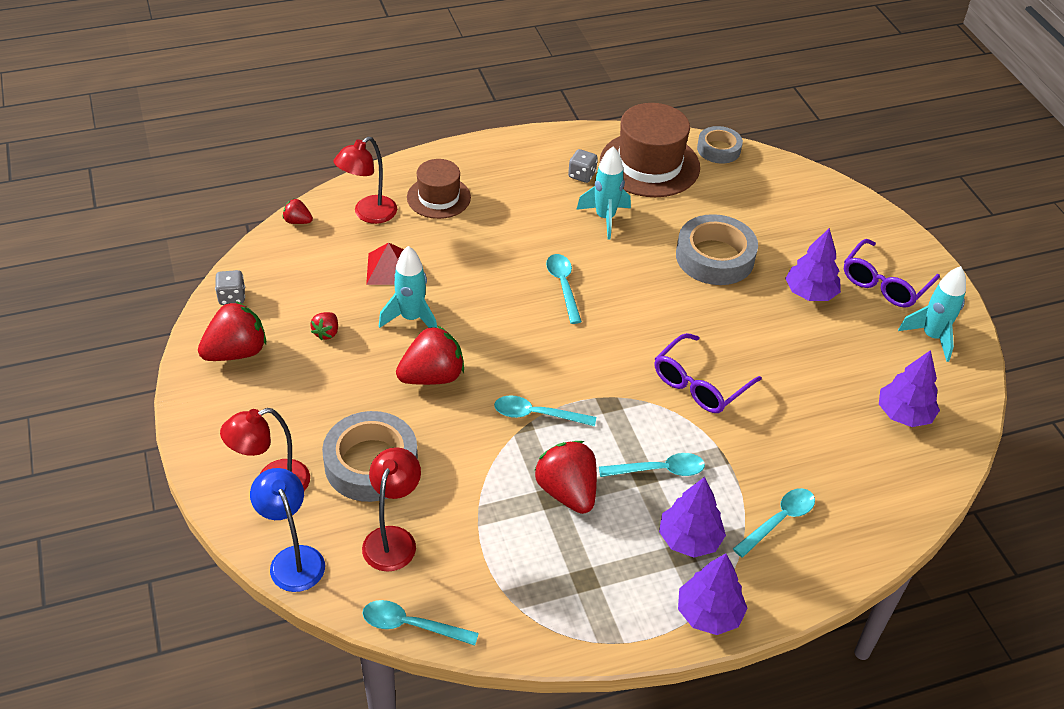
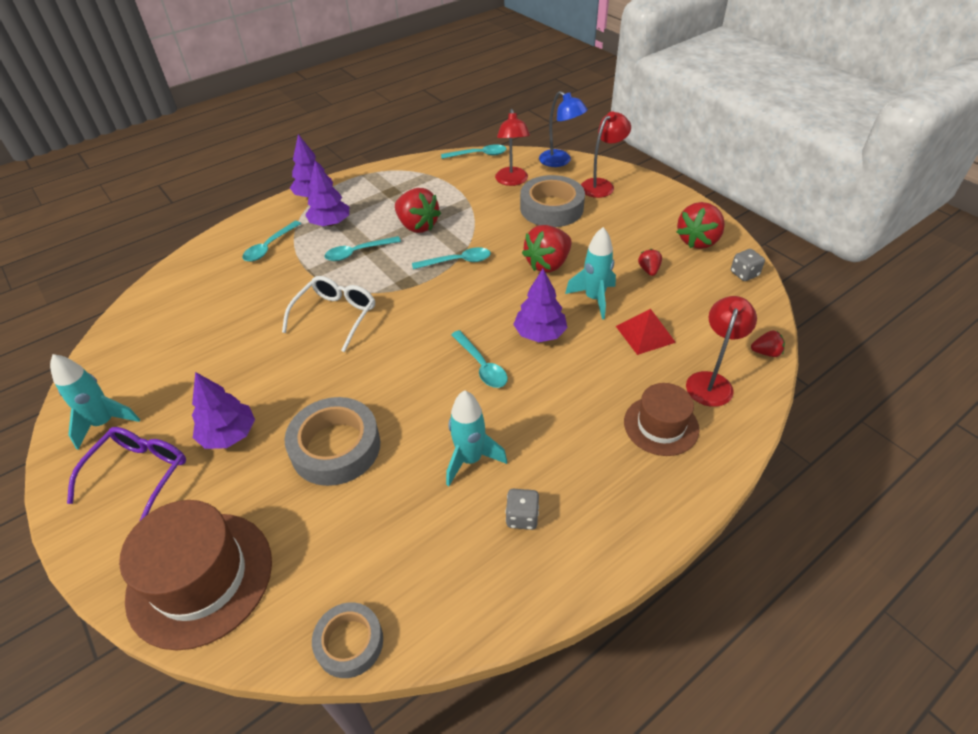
camera: 165 degrees right, 0 degrees up
brown hat [600,103,700,197] -> brown hat moved to [119,500,272,651]
purple glasses [654,333,762,413] -> white glasses [282,276,375,352]
purple tree [879,350,940,427] -> purple tree moved to [513,269,567,342]

